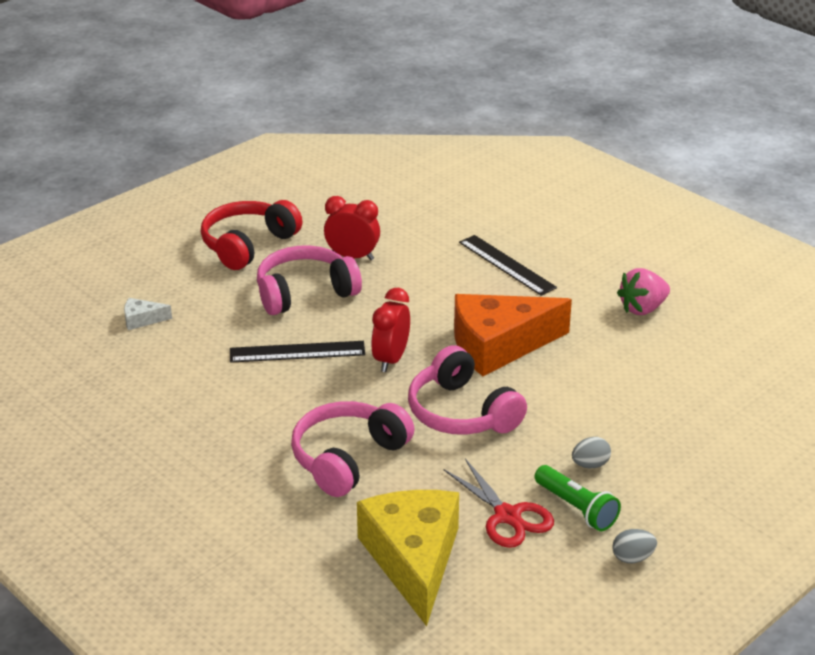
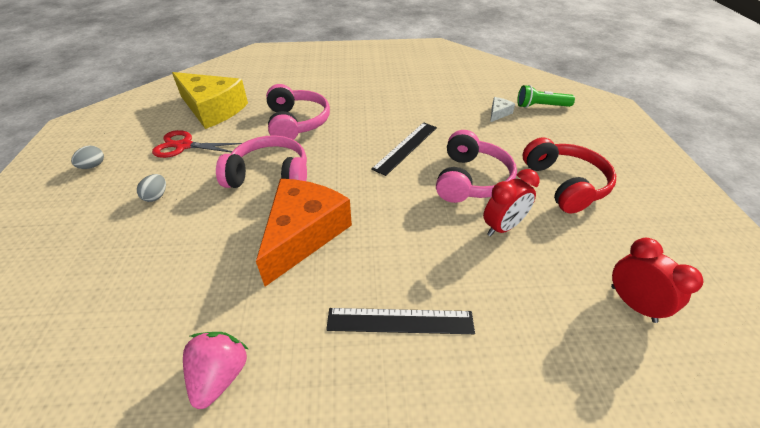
camera: 130 degrees right, 10 degrees up
red clock [371,288,410,372] -> red clock moved to [611,238,703,323]
green flashlight [535,465,621,531] -> green flashlight moved to [517,85,575,108]

